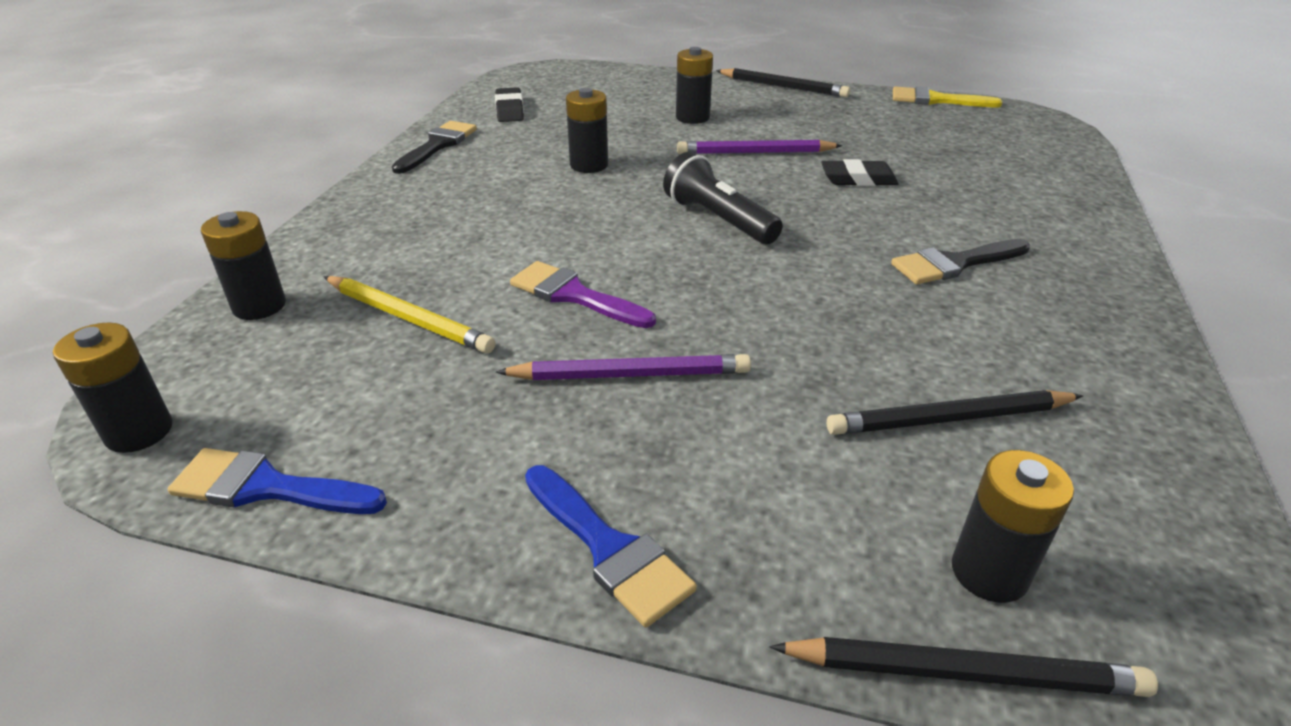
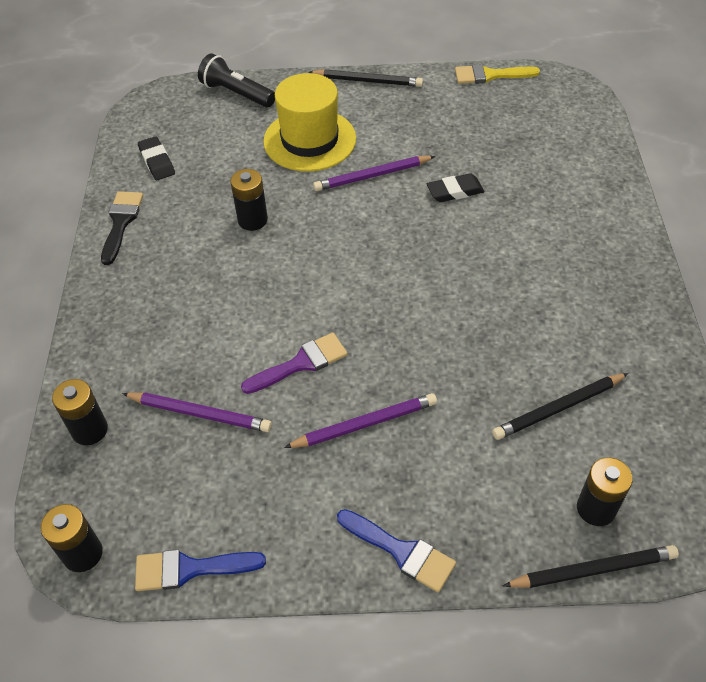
camera: 15 degrees left, 15 degrees up
yellow pencil [324,276,495,354] -> purple pencil [122,392,272,432]
purple brush [510,261,656,328] -> purple brush turned 135 degrees clockwise [241,333,348,394]
black flashlight [663,152,783,244] -> black flashlight moved to [198,53,275,108]
black battery [676,47,713,124] -> yellow hat [263,73,356,172]
black brush [891,239,1030,284] -> none

